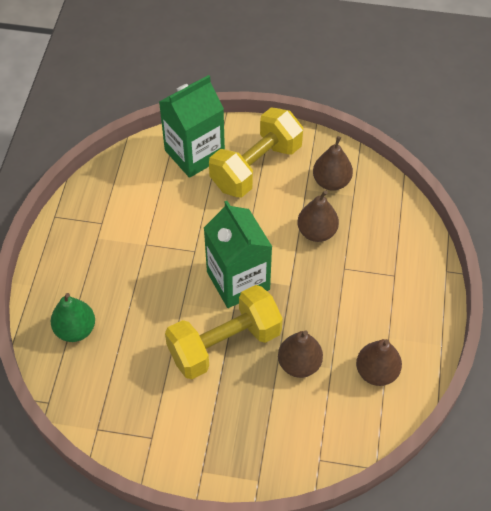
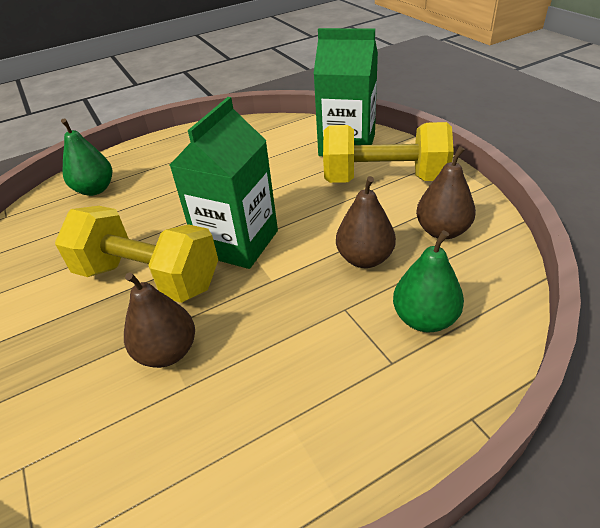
camera: 55 degrees right, 15 degrees down
brown pear [356,339,402,386] -> none
none -> green pear [393,230,464,332]

